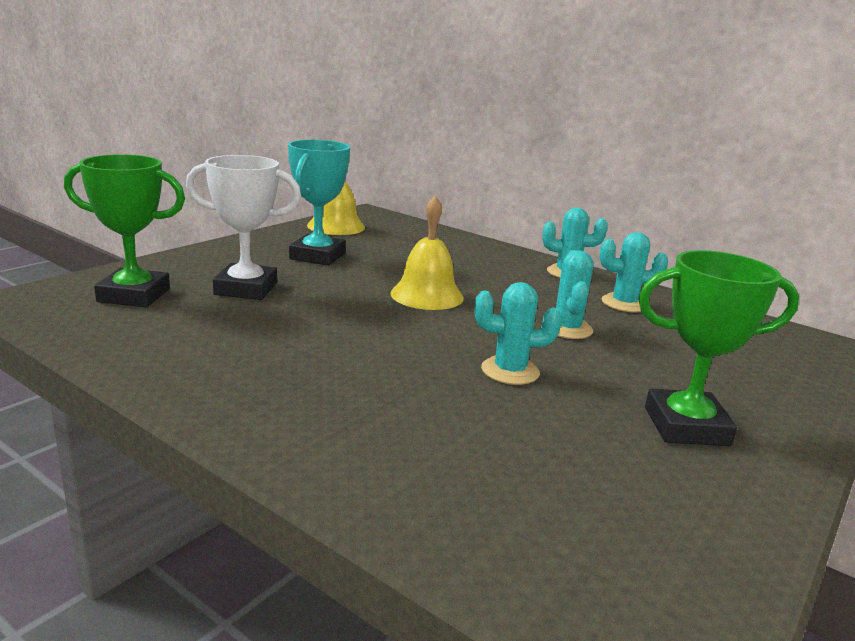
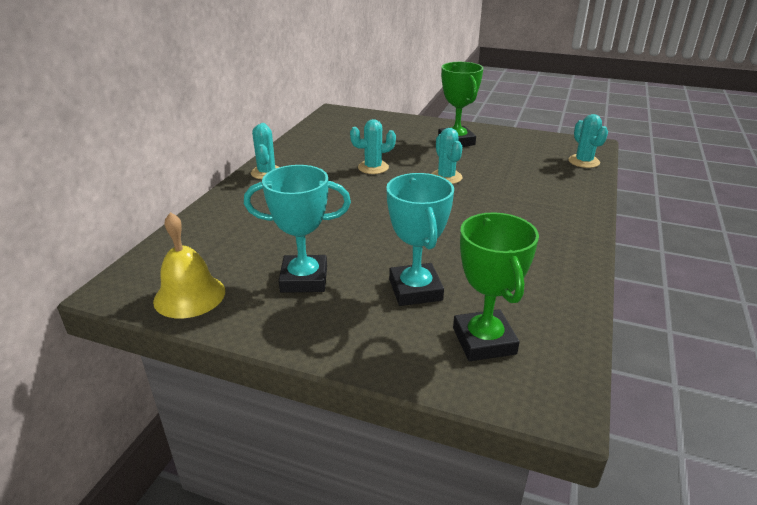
camera: 105 degrees left, 10 degrees up
white trophy [186,155,301,300] -> turquoise trophy [386,173,454,306]
yellow bell [390,196,464,310] -> none
turquoise cactus [600,232,668,312] -> turquoise cactus moved to [568,114,608,168]

